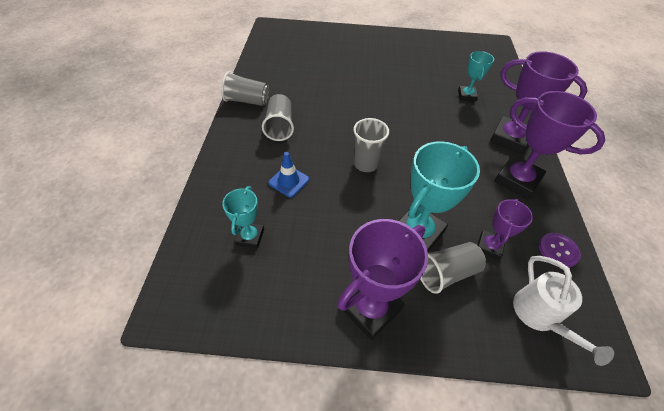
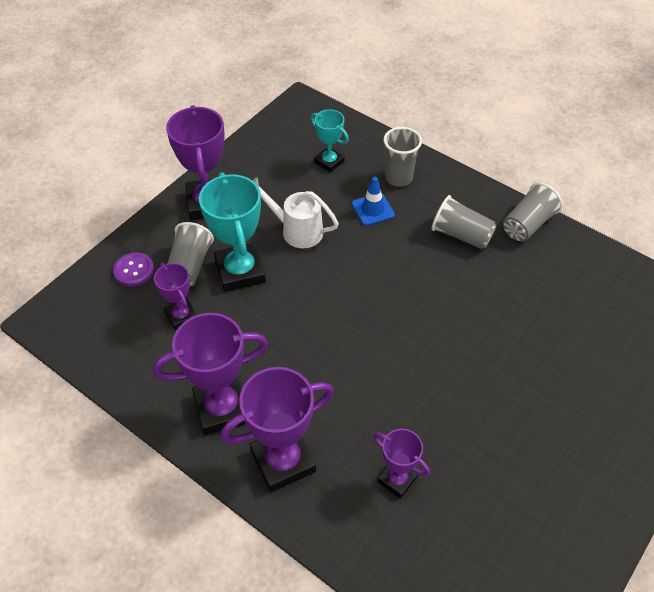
camera: 125 degrees right, 0 degrees up
grey cup [353,118,389,172] -> grey cup moved to [383,127,422,187]
turquoise trophy [458,51,494,102] -> purple trophy [374,429,430,499]
white watering can [513,256,614,366] -> white watering can moved to [252,177,339,248]
purple button [539,233,581,268] -> purple button moved to [113,252,154,286]

